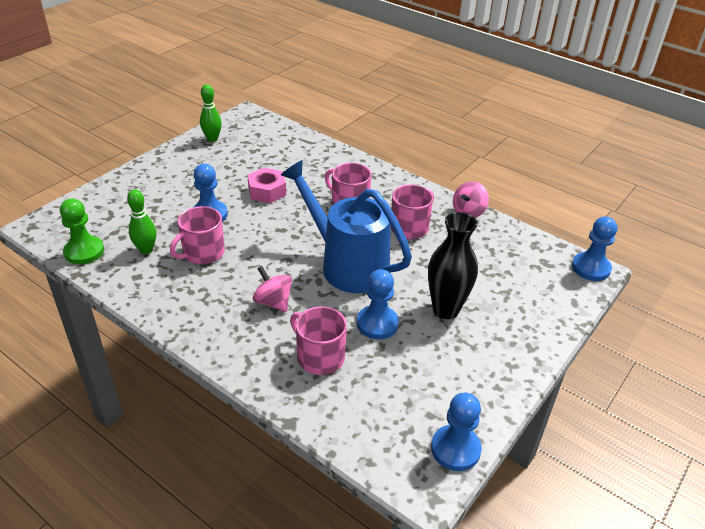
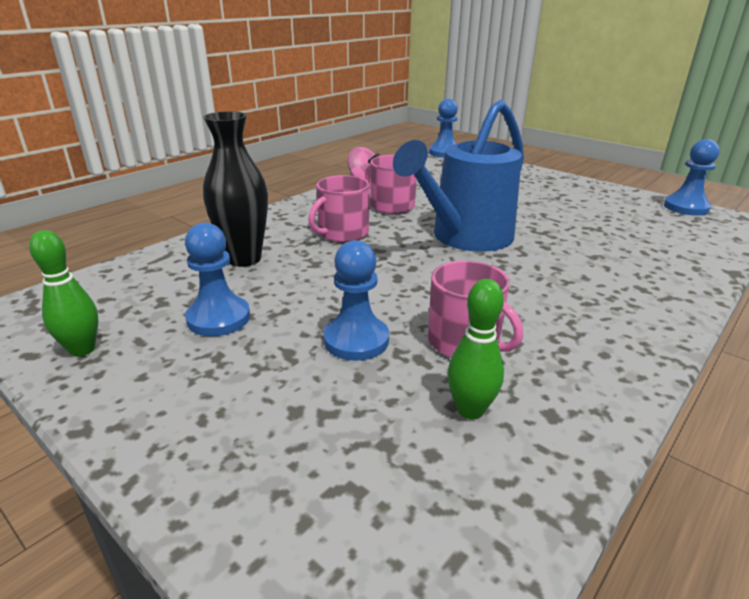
camera: 85 degrees left, 10 degrees down
green pawn [60,199,104,264] -> none
pink nut [247,167,286,203] -> none
pink spinning top [253,266,292,312] -> none
pink mug [290,306,347,375] -> none
blue pawn [357,269,399,339] -> blue pawn moved to [185,223,250,336]
black vase [428,212,478,319] -> black vase moved to [203,111,268,267]

